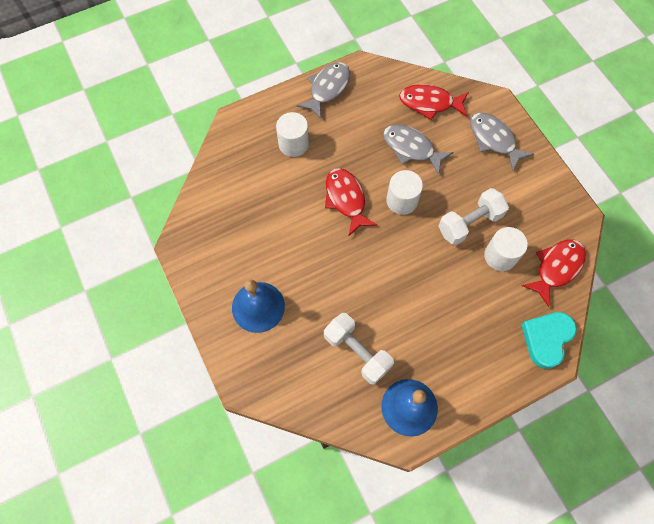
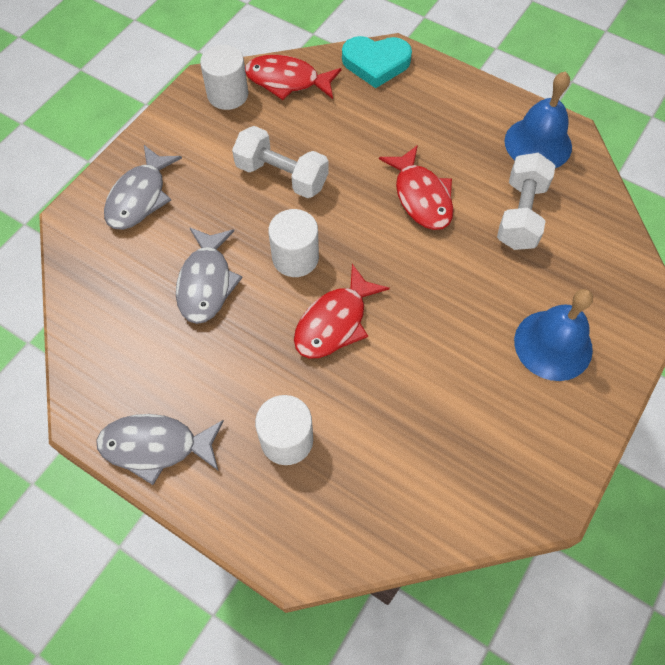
camera: 120 degrees left, 5 degrees down
red fish [399,84,469,120] -> red fish moved to [379,145,454,230]
white cylinder [484,227,528,271] -> white cylinder moved to [200,45,248,110]

